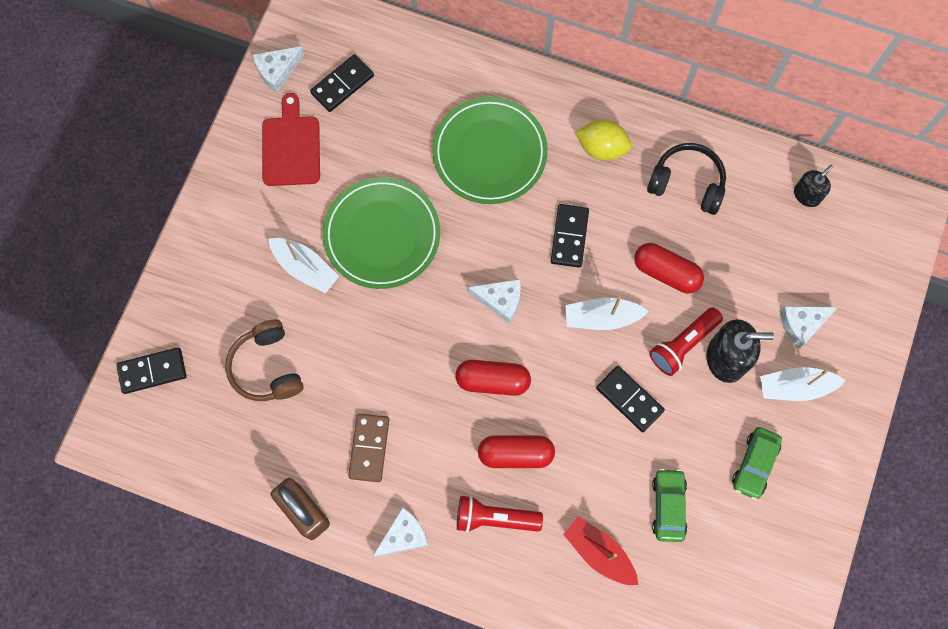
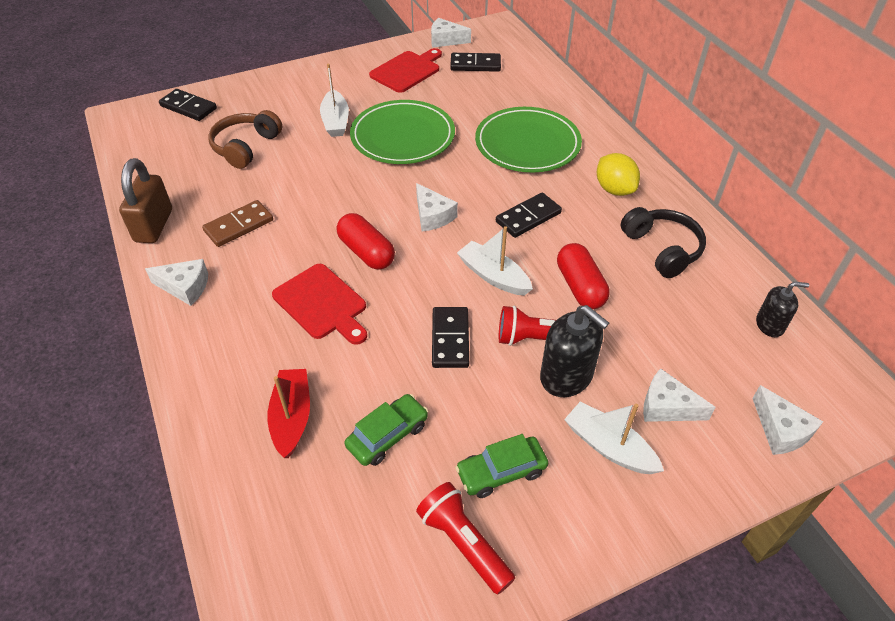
camera: 45 degrees right, 25 degrees down
red flashlight [457,495,543,533] -> red flashlight moved to [416,482,515,595]
red capsule [478,435,555,468] -> red cutting board [272,264,367,345]
none -> white cheese [752,385,823,455]

